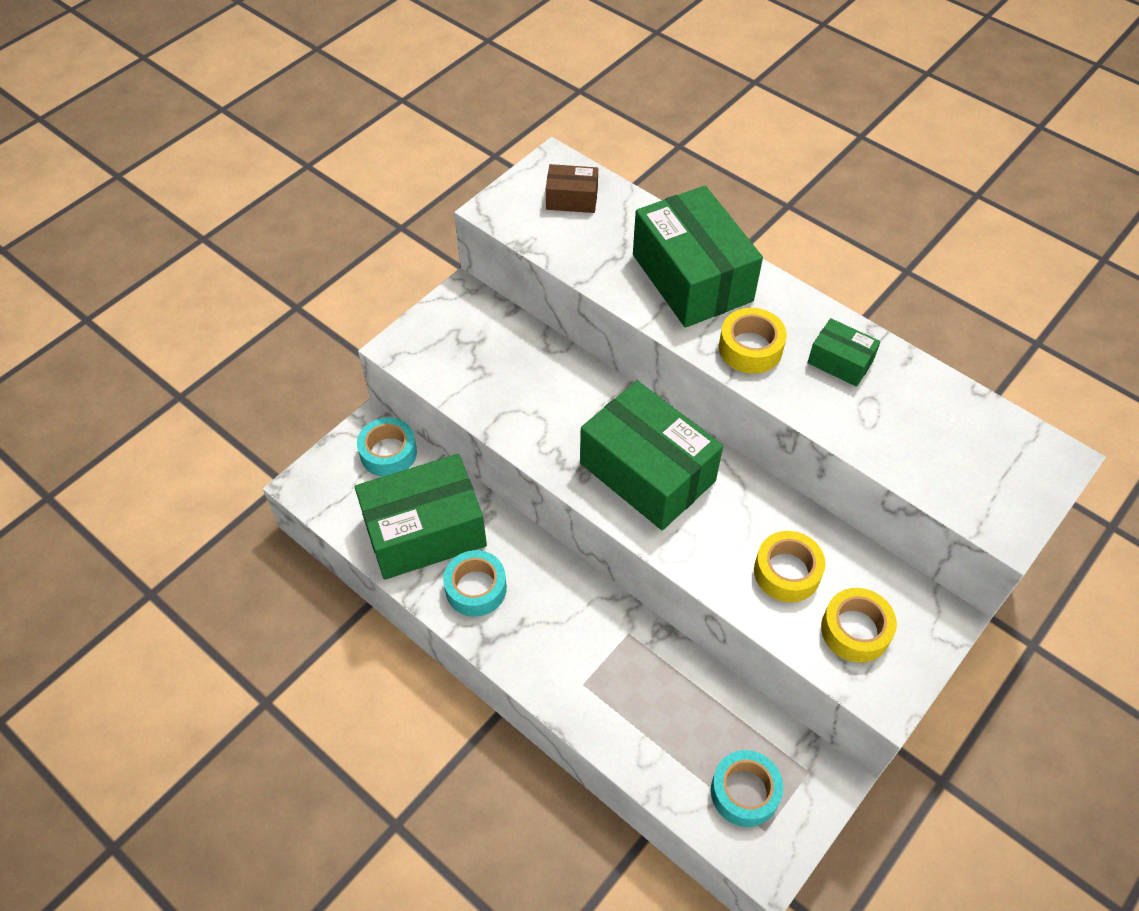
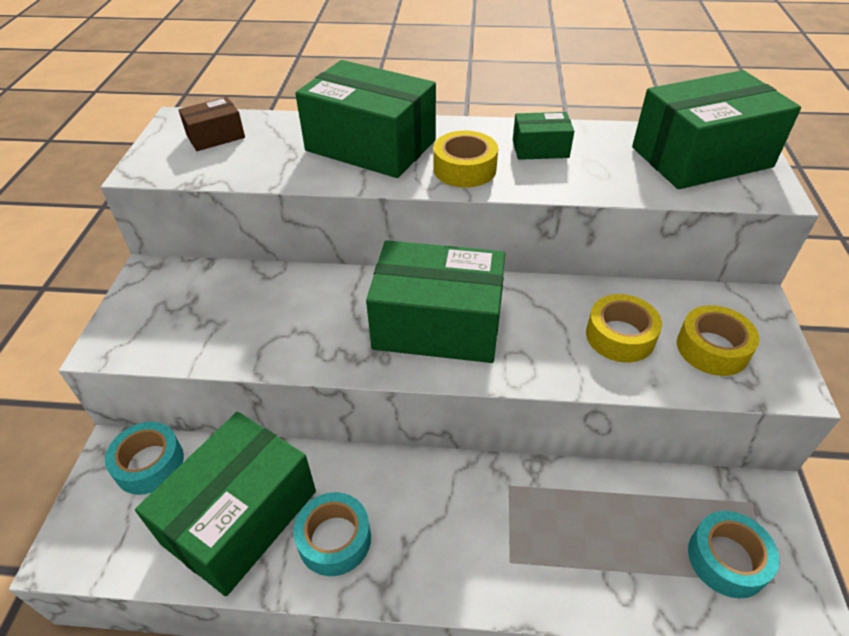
camera: 35 degrees left, 10 degrees down
none -> green box [632,70,801,189]

